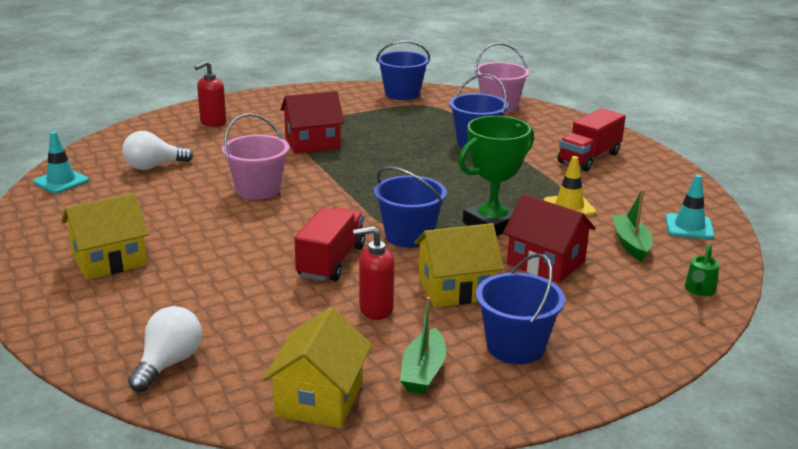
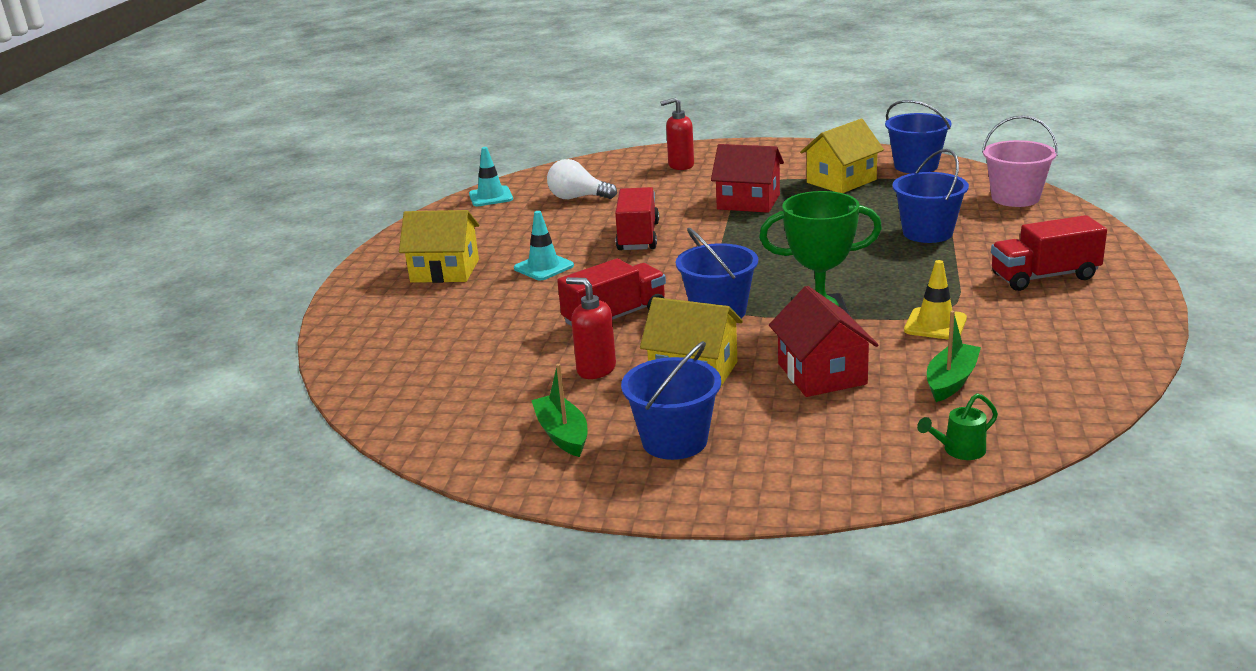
camera: 40 degrees right, 0 degrees up
white light bulb [128,306,202,392] -> none
pink bucket [222,113,289,200] -> red truck [615,187,659,250]
yellow house [263,307,372,428] -> yellow house moved to [800,119,884,193]
green boat [400,297,446,394] -> green boat turned 105 degrees clockwise [531,364,588,457]
turquoise traffic cone [666,175,714,239] -> turquoise traffic cone moved to [514,211,574,280]

